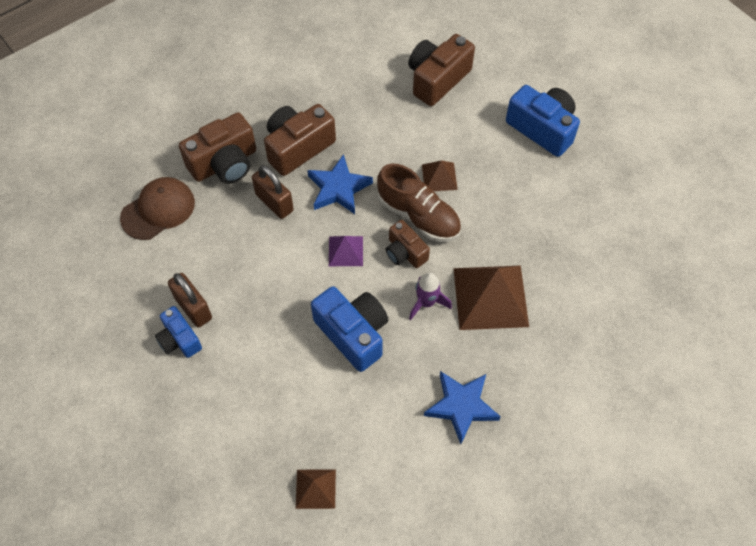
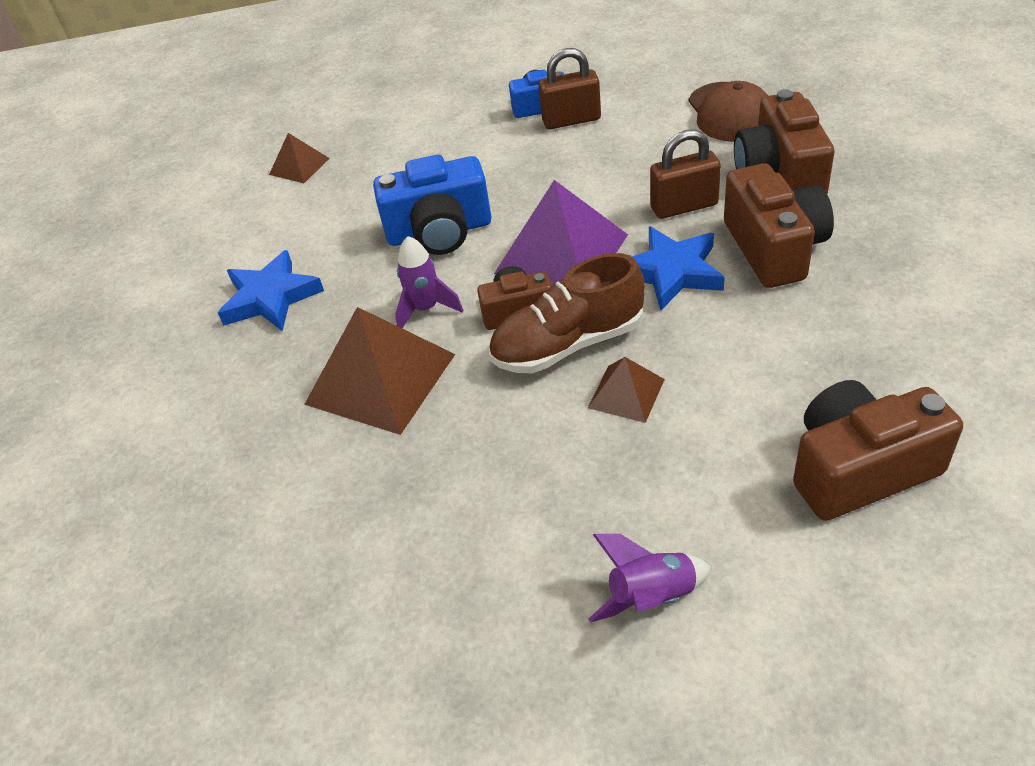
camera: 125 degrees right, 15 degrees down
purple pyramid [329,236,363,266] -> purple pyramid [494,180,628,286], size x1.96
brown camera [408,34,475,106] -> brown camera turned 90 degrees counterclockwise [793,380,963,521]
blue camera [506,85,580,157] -> purple rocket [589,534,711,623]

